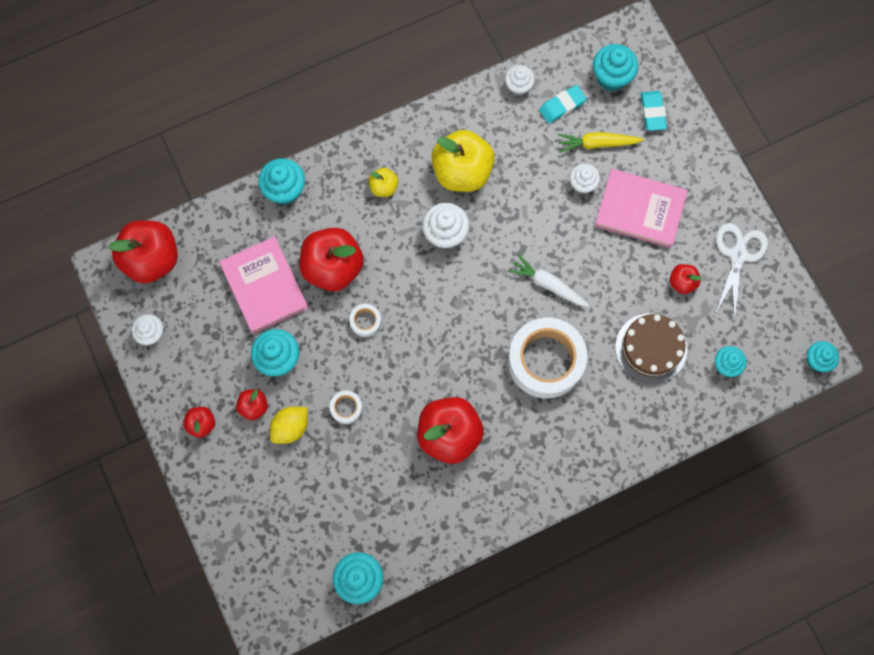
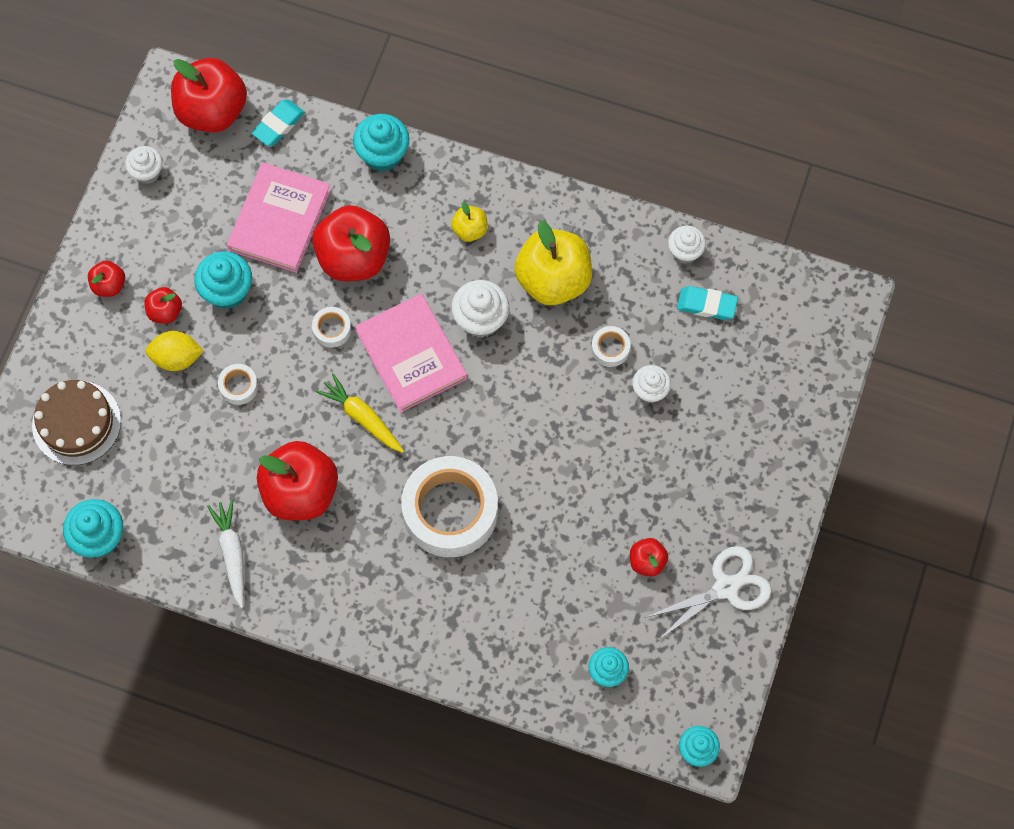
camera: 45 degrees right, 5 degrees down
white carrot [508,254,590,307] -> white carrot moved to [207,499,244,608]
yellow carrot [558,132,644,153] -> yellow carrot moved to [316,373,404,453]
turquoise cupcake [593,44,638,91] -> none
pink book [595,169,688,248] -> pink book moved to [355,294,467,412]
brown cake [615,313,687,384] -> brown cake moved to [32,380,121,465]
turquoise eraser [641,91,667,131] -> turquoise eraser moved to [251,99,305,146]
none -> white tape [591,326,631,367]

